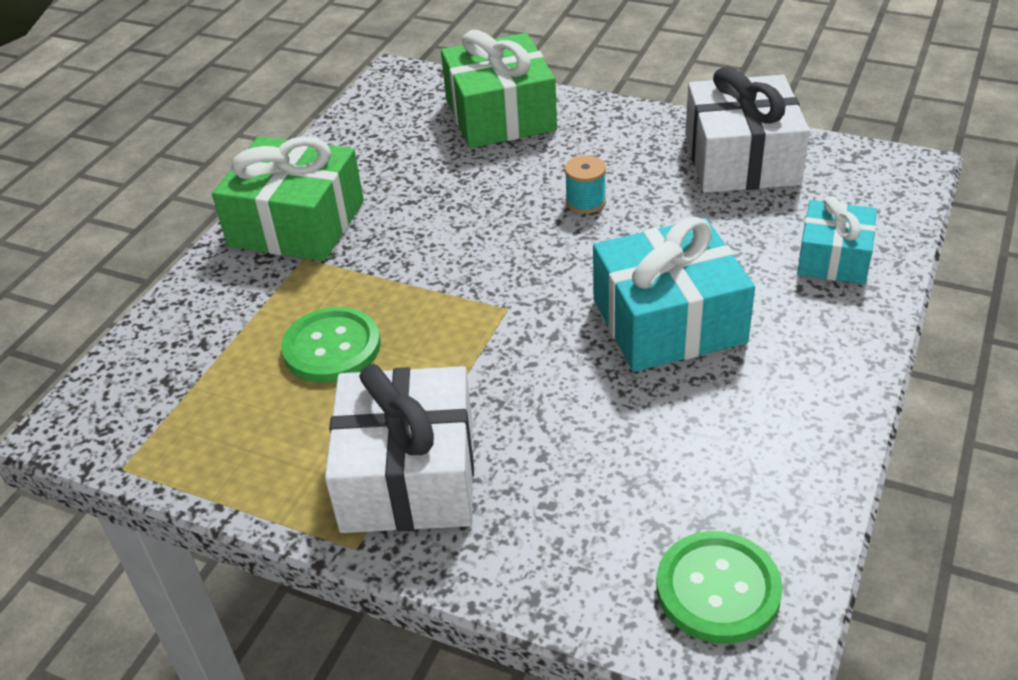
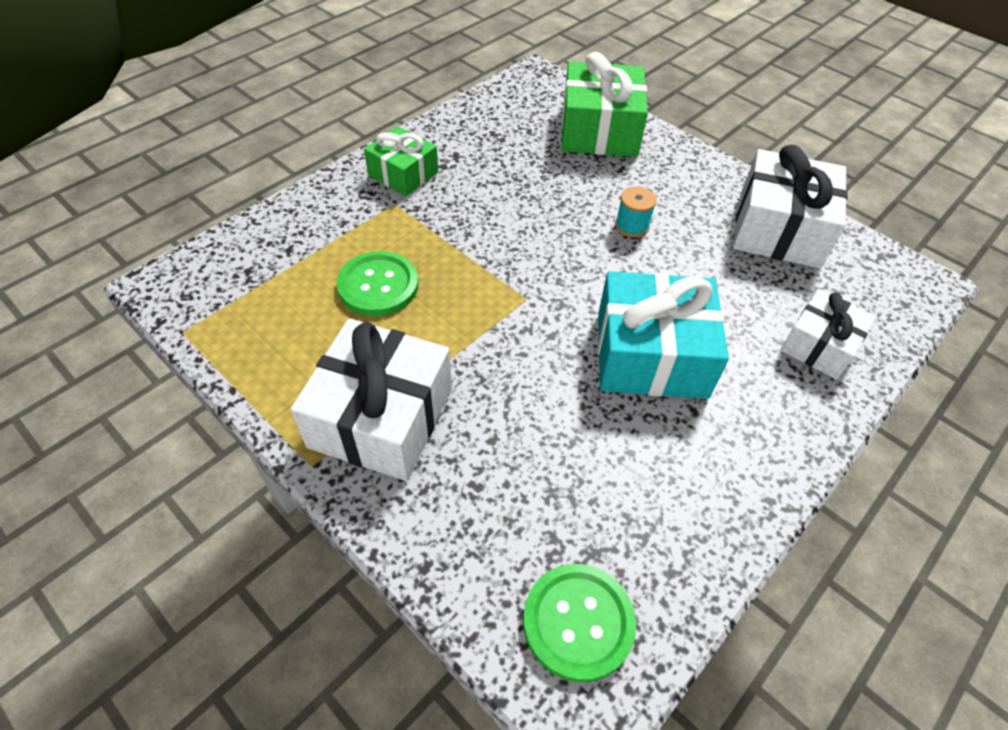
camera: 15 degrees right, 10 degrees up
green gift [212,136,364,261] -> green gift [364,126,438,196], size x0.60
turquoise gift [797,196,877,284] -> white gift [781,289,876,380]

